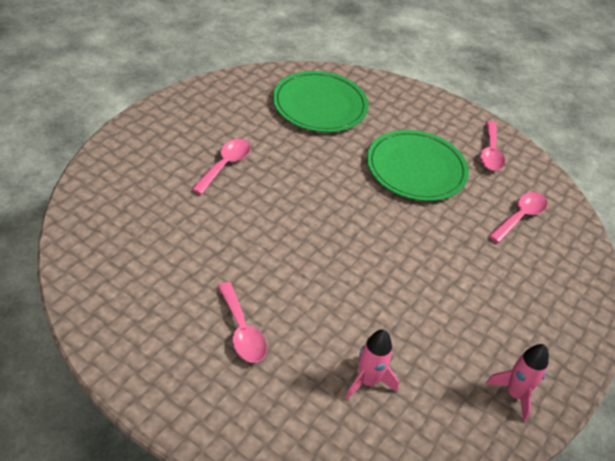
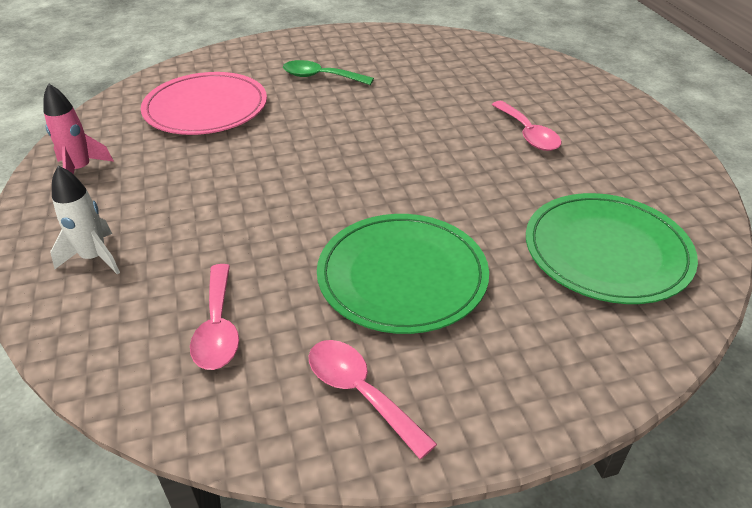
camera: 135 degrees right, 5 degrees down
pink spoon [218,282,267,363] -> green spoon [283,60,374,85]
pink rocket [346,329,399,400] -> pink plate [141,72,267,135]
none -> white rocket [50,165,120,274]

